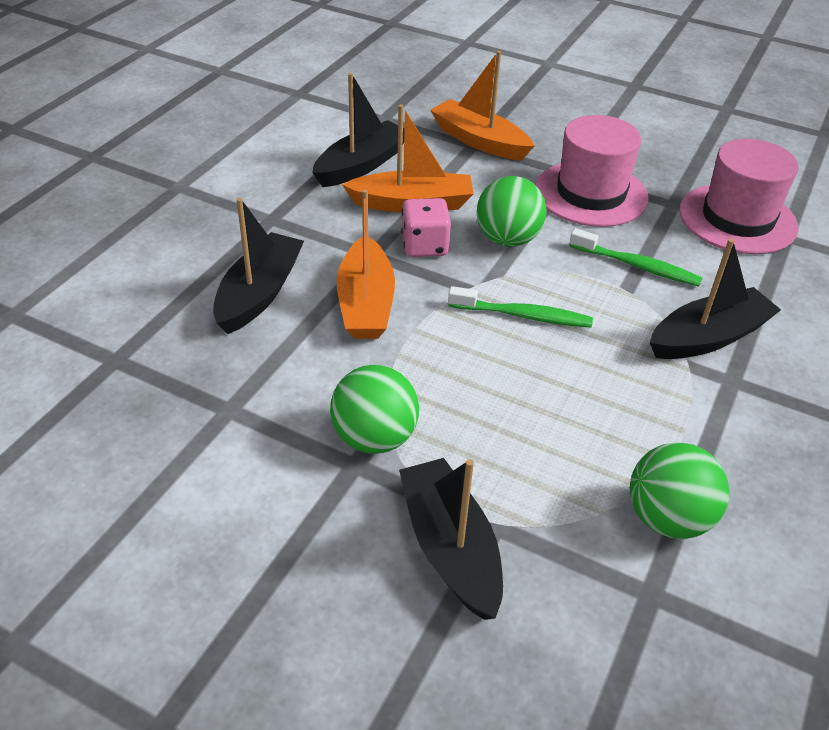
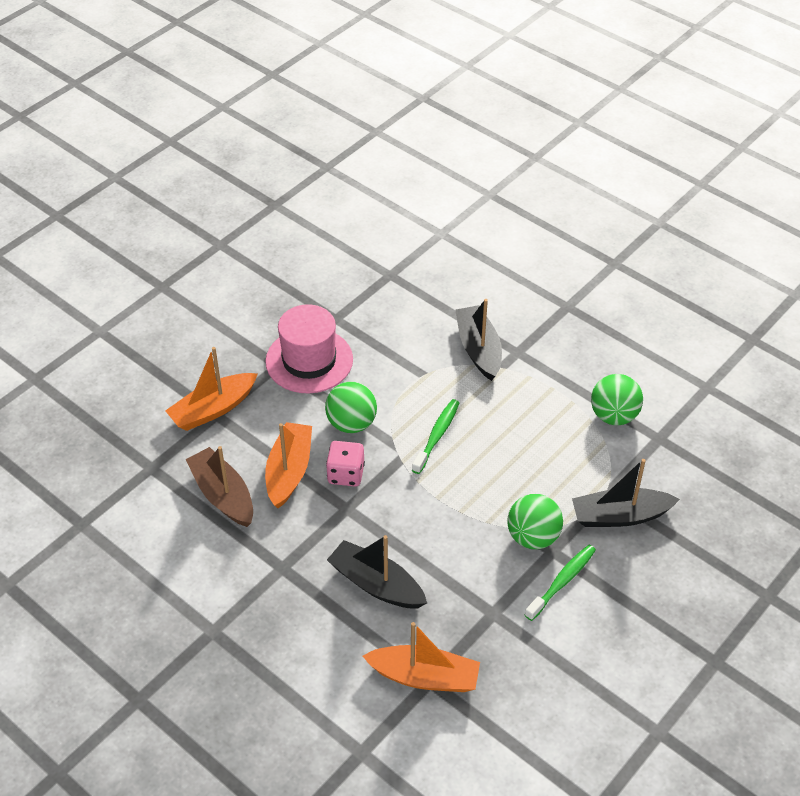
camera: 75 degrees left, 5 degrees up
black boat [312,73,405,187] -> brown boat [186,446,253,527]
orange boat [337,189,395,339] -> orange boat moved to [363,622,480,692]
green toothbrush [569,228,702,287] -> green toothbrush moved to [525,545,596,621]
pink hat [679,139,799,254] -> none

